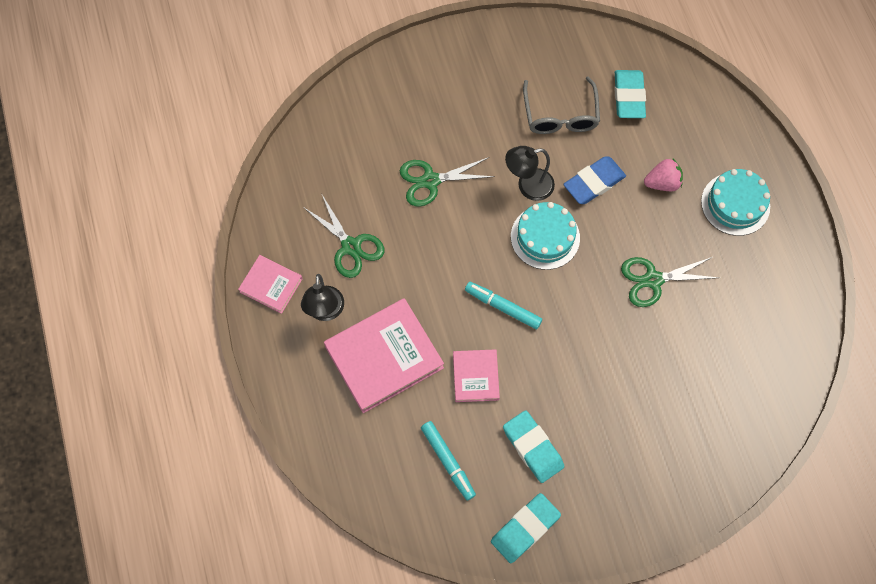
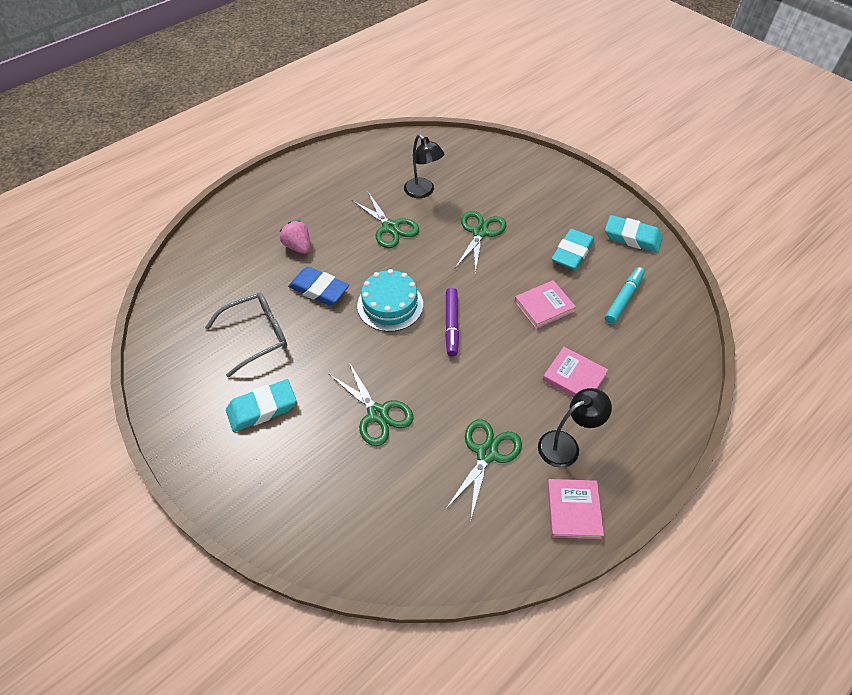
camera: 115 degrees left, 15 degrees down
pink book [324,298,444,413] -> pink book [543,347,608,397], size x0.54
turquoise marker [465,282,542,329] -> none
black lamp [505,146,555,201] -> black lamp moved to [404,134,444,198]
turquoise eraser [614,70,646,118] -> turquoise eraser moved to [226,379,296,432]
turquoise cake [701,169,770,236] -> none
none -> purple marker [445,288,459,356]
none -> green scissors [455,211,506,274]

